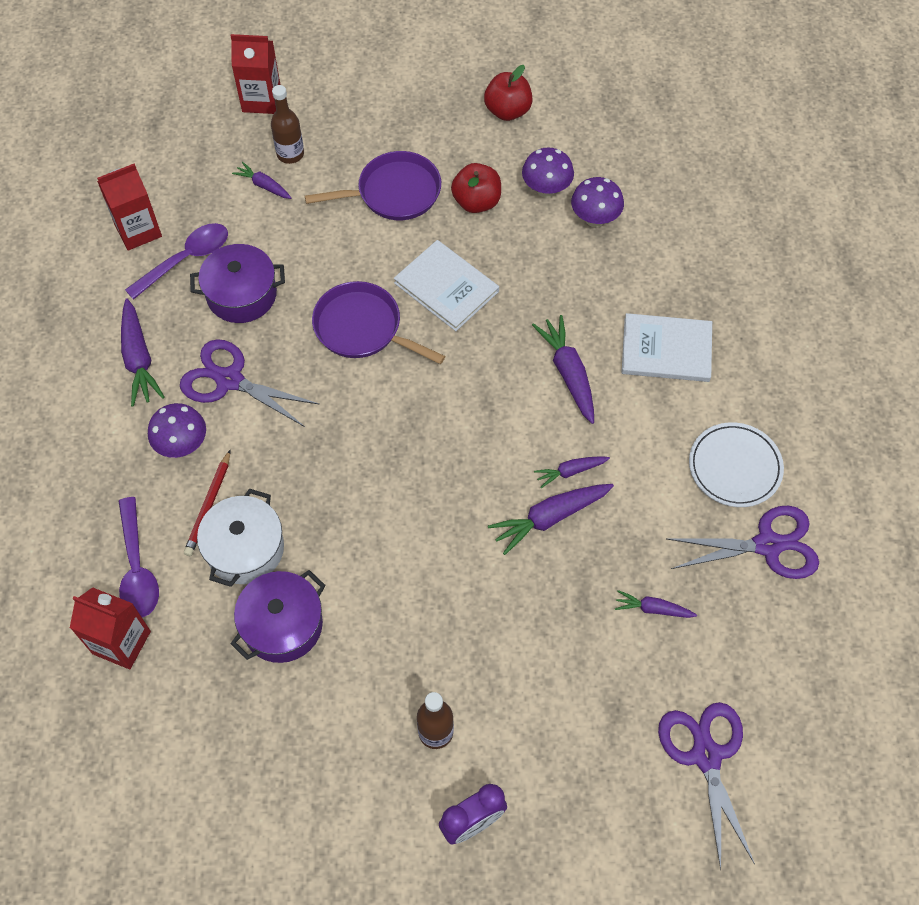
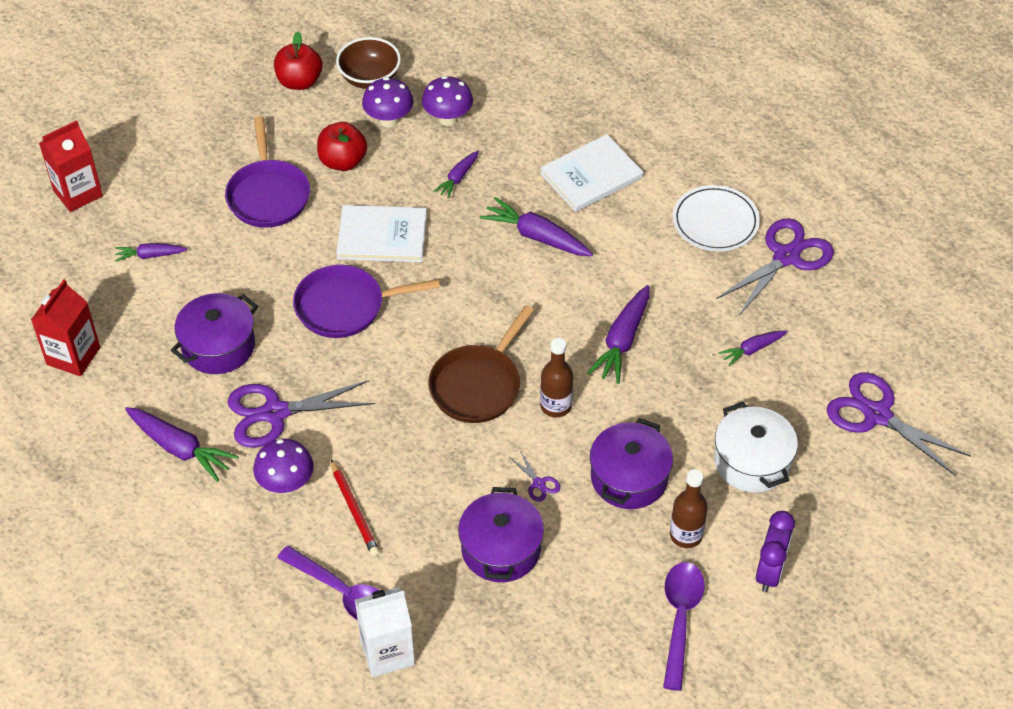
camera: 40 degrees left, 10 degrees down
red carton [70,588,151,669] -> white carton [355,587,415,677]
purple spoon [125,223,228,300] -> purple spoon moved to [663,562,705,691]
white pot [197,488,284,587] -> white pot moved to [714,402,798,493]
brown bottle [271,85,304,164] -> brown bottle moved to [540,338,573,418]
purple pan [305,151,441,220] -> purple pan turned 135 degrees clockwise [225,116,310,228]
purple carrot [534,456,610,488] -> purple carrot moved to [433,151,479,198]
none -> brown bowl [336,37,401,89]
none -> brown pan [428,305,534,423]
none -> purple scissors [511,451,560,502]
none -> purple pot [590,418,673,509]

